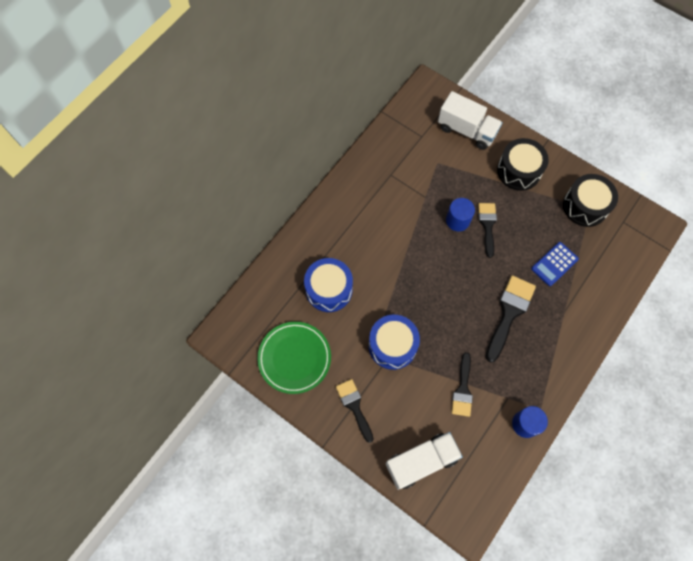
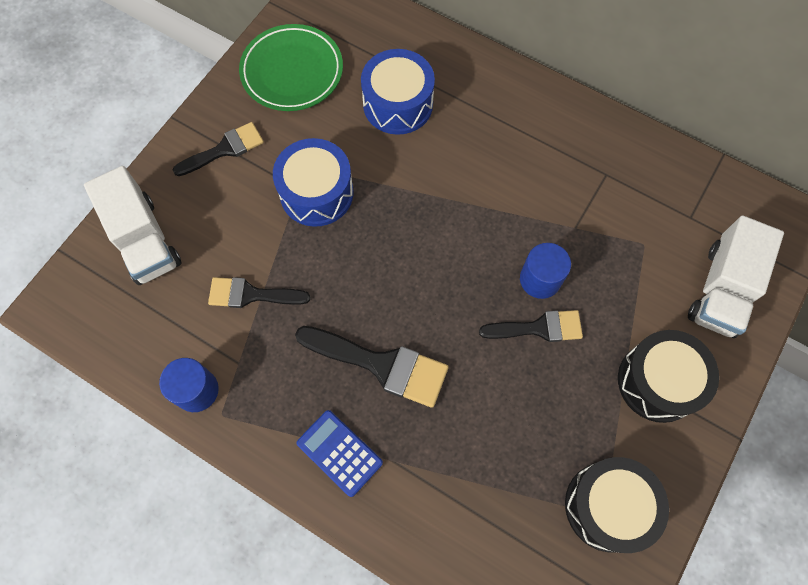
camera: 85 degrees right, 0 degrees up
blue calculator [531,242,579,286] -> blue calculator moved to [297,410,383,497]

